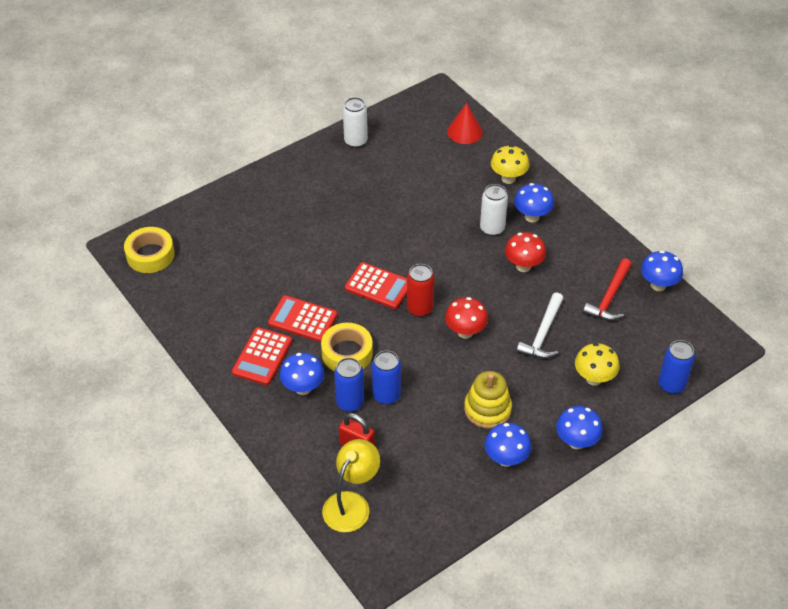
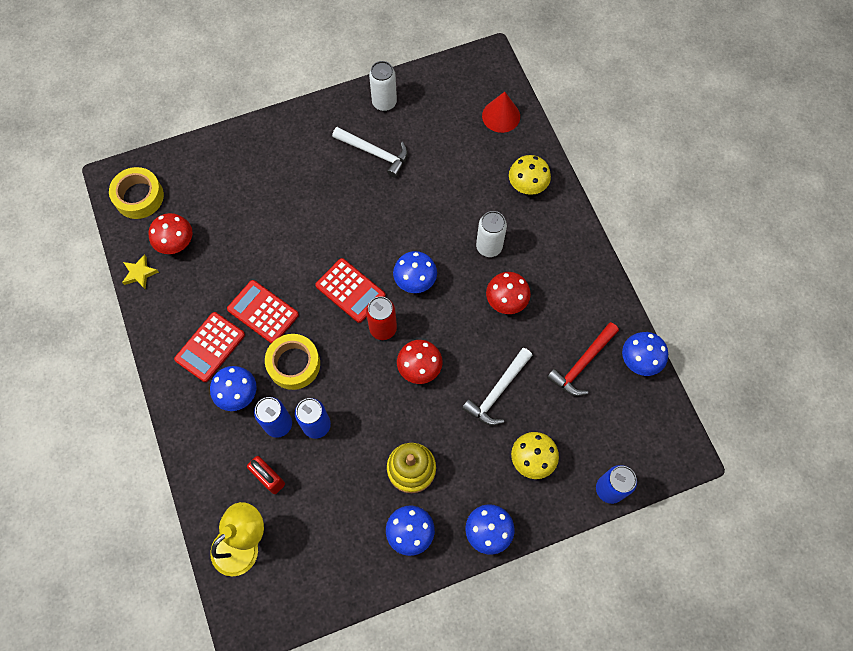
camera: 15 degrees right, 20 degrees up
blue mushroom [514,183,554,223] -> blue mushroom moved to [393,251,437,293]
none -> yellow star [122,254,159,289]
none -> red mushroom [149,213,193,254]
none -> white hammer [332,127,408,178]

